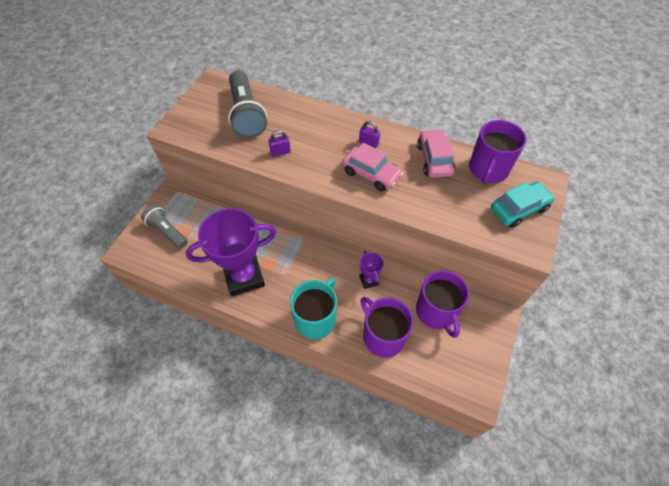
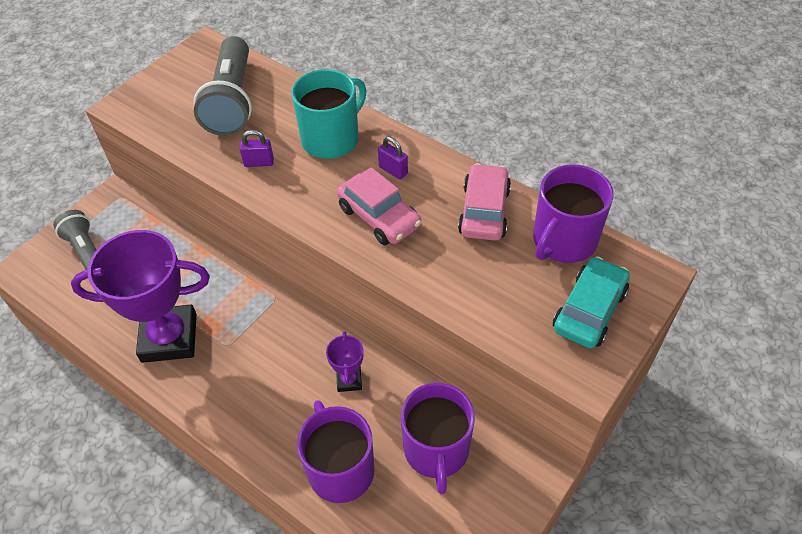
camera: 15 degrees right, 5 degrees down
turquoise mug [290,278,337,339] -> turquoise mug moved to [291,69,366,159]
turquoise car [491,181,555,228] -> turquoise car turned 45 degrees counterclockwise [553,256,630,348]

